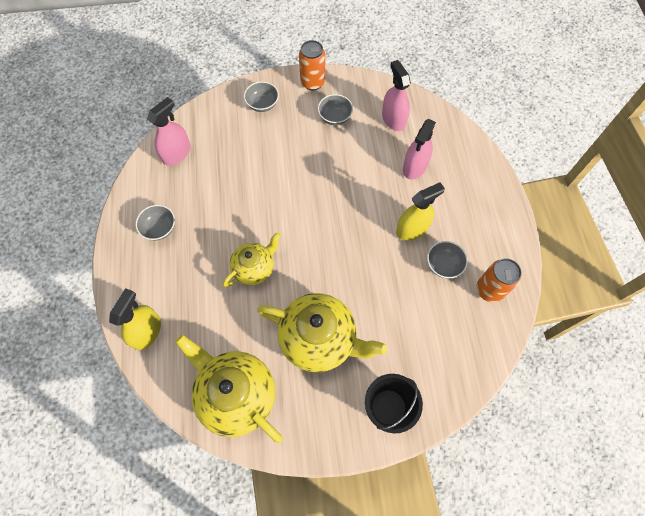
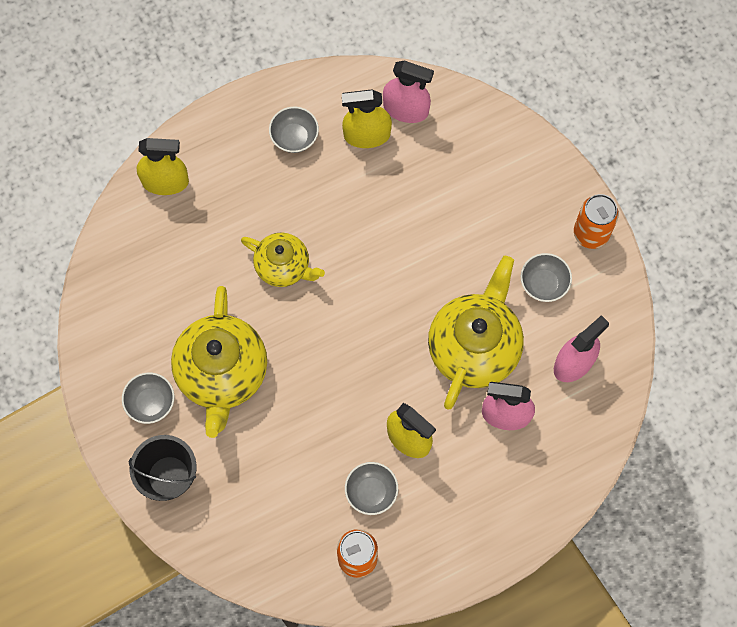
camera: 70 degrees right, 5 degrees up
yellow teapot [175,335,283,443] -> yellow teapot moved to [428,256,524,410]
grey bowl [244,81,279,112] -> grey bowl moved to [122,373,174,424]
none -> yellow spray bottle [342,90,392,148]

